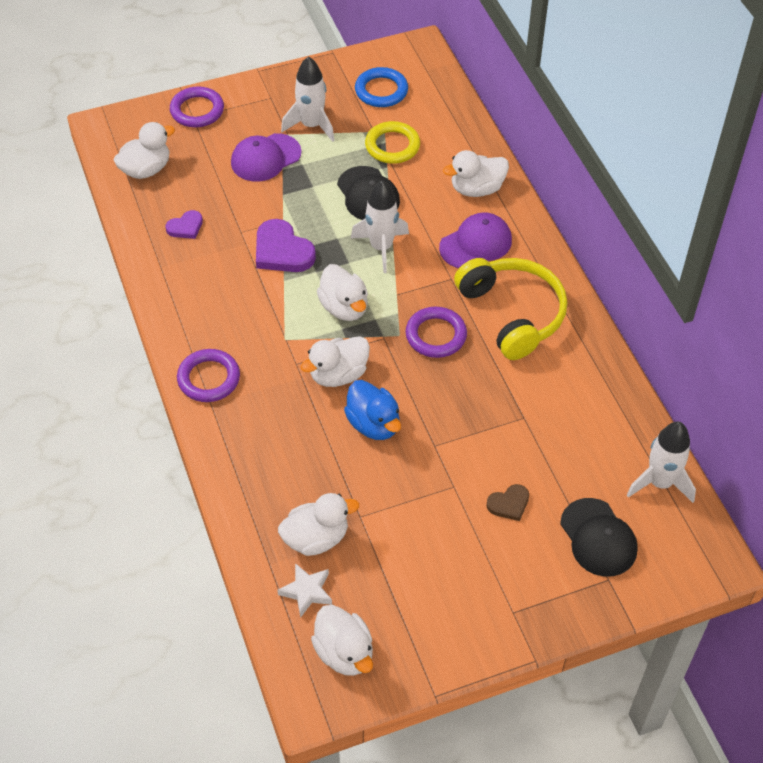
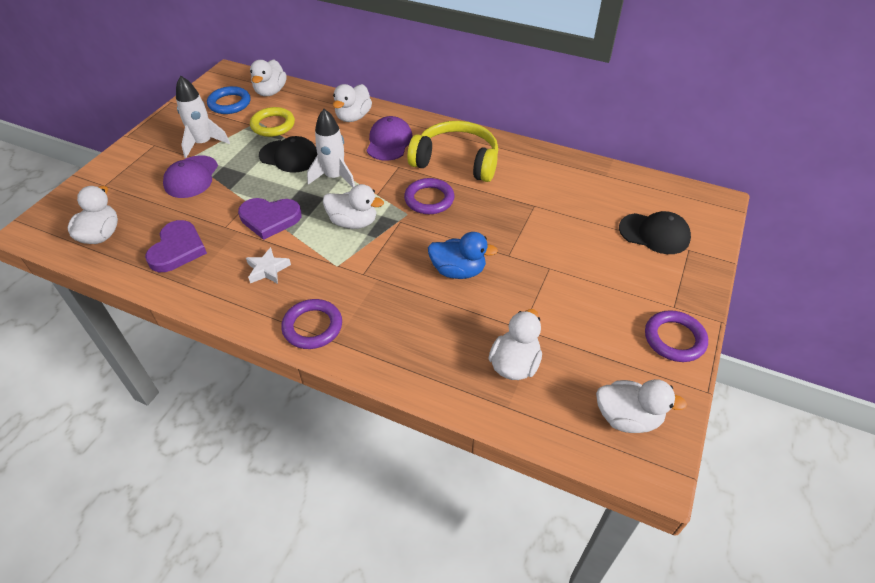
camera: 45 degrees left, 5 degrees down
purple heart [166,210,203,239] -> purple heart [145,220,207,272], size x1.78
purple ring [170,86,224,127] -> purple ring moved to [645,310,708,362]
white star [277,563,332,618] -> white star moved to [246,247,291,284]
white duck [300,336,370,387] -> white duck moved to [250,59,287,96]
brown heart [486,484,529,521] -> none
white rocket [627,421,696,503] -> none

